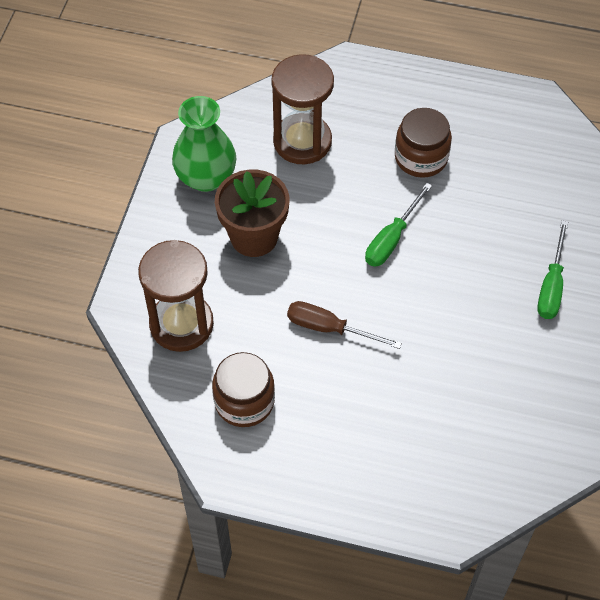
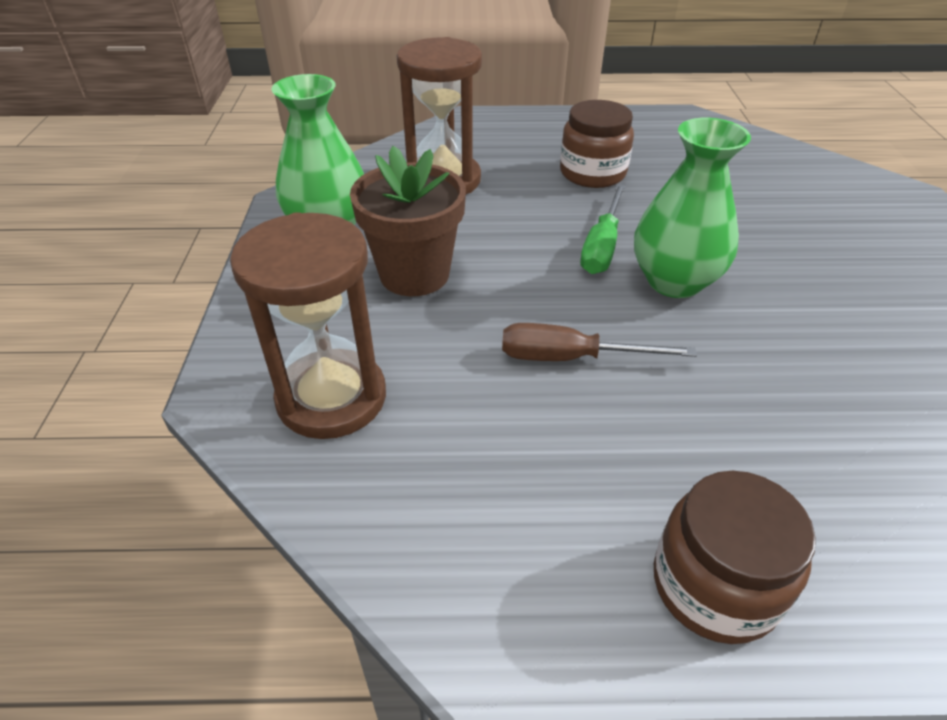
camera: 15 degrees left, 15 degrees down
brown jar [212,352,275,427] -> brown jar moved to [654,471,816,644]
green screwdriver [537,220,568,319] -> none
none -> green vase [634,118,751,298]

